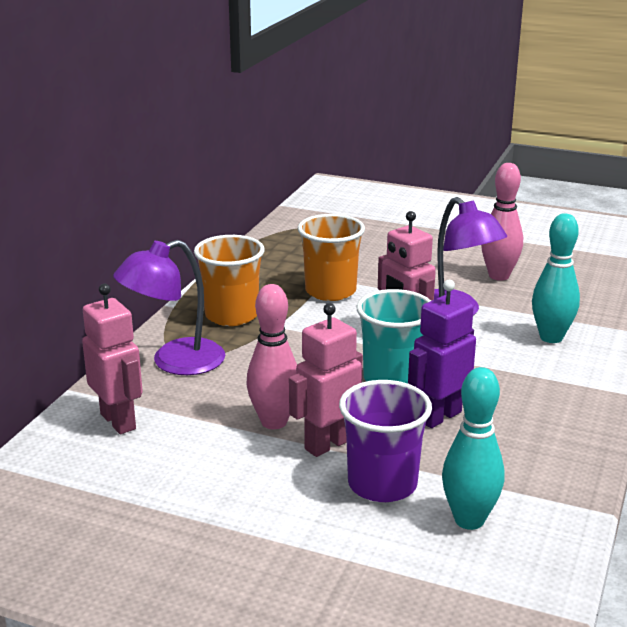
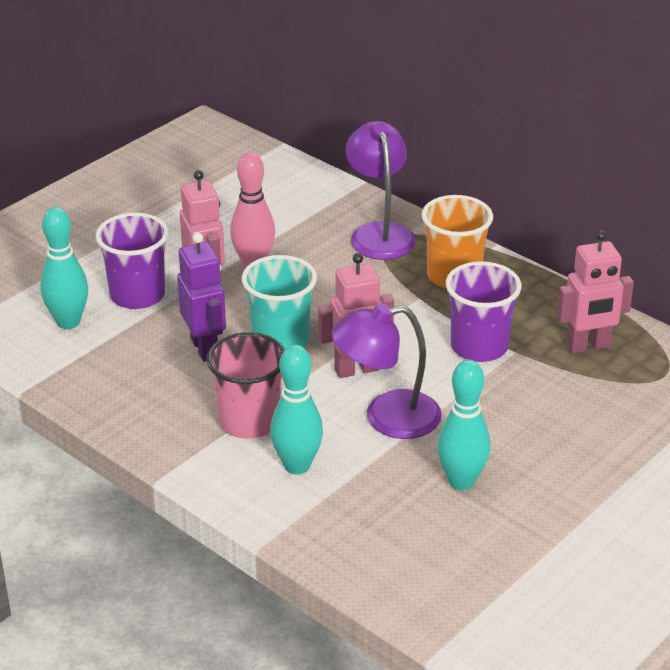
camera: 110 degrees right, 10 degrees up
pink robot [82,284,143,434] -> pink robot moved to [557,230,634,354]
orange cup [298,214,365,301] -> purple cup [446,261,522,362]
pink bowling pin [481,163,523,281] -> turquoise bowling pin [437,360,491,490]
none -> pink cup [207,332,285,439]

